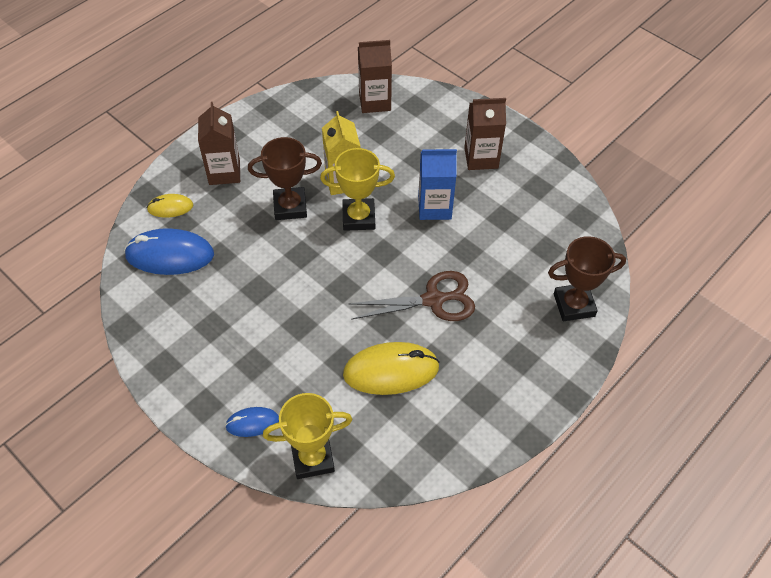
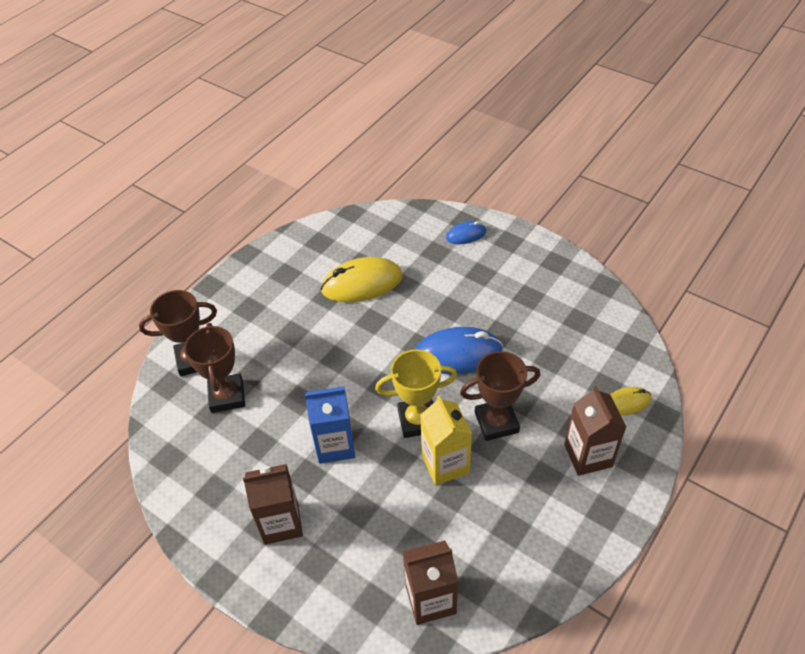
camera: 175 degrees right, 5 degrees down
blue mouse [124,228,214,275] -> blue mouse moved to [415,327,503,374]
yellow trophy [263,393,352,479] -> none
brown scissors [349,271,475,321] -> none
none -> brown trophy [184,323,245,413]

